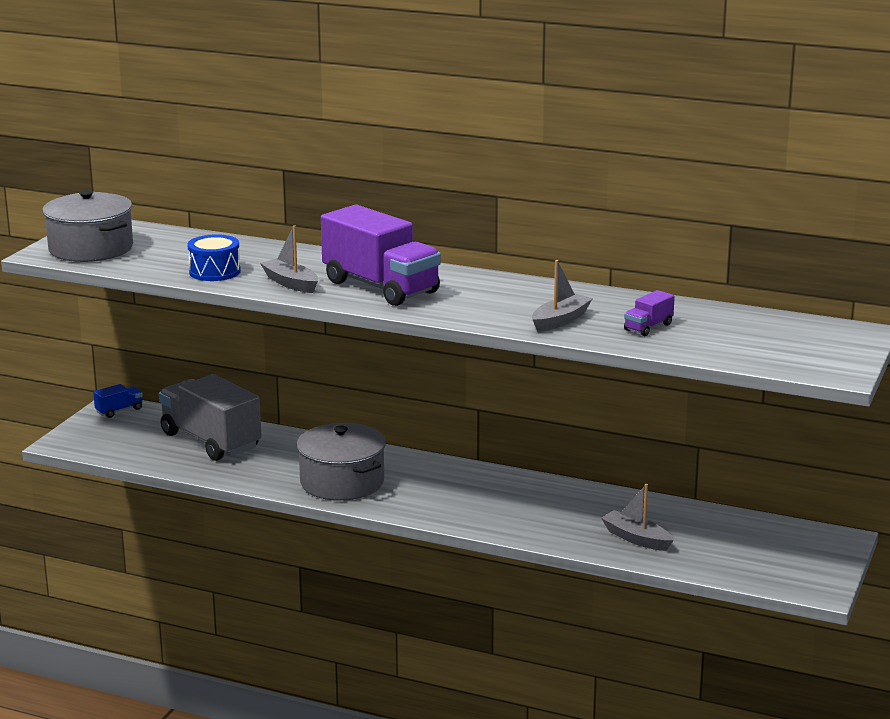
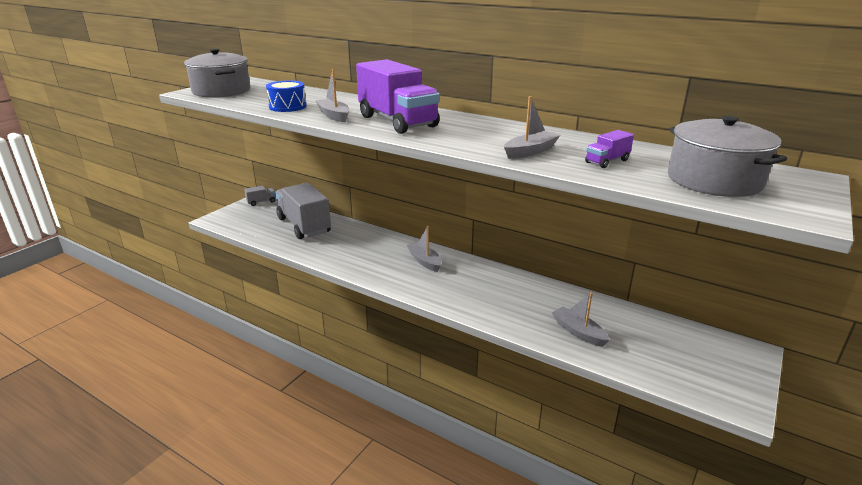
camera: 10 degrees right, 5 degrees up
blue truck [93,384,143,418] -> grey truck [244,186,276,206]
grey pot [297,423,386,501] -> grey pot moved to [668,116,787,197]
none -> grey boat [407,226,442,272]

